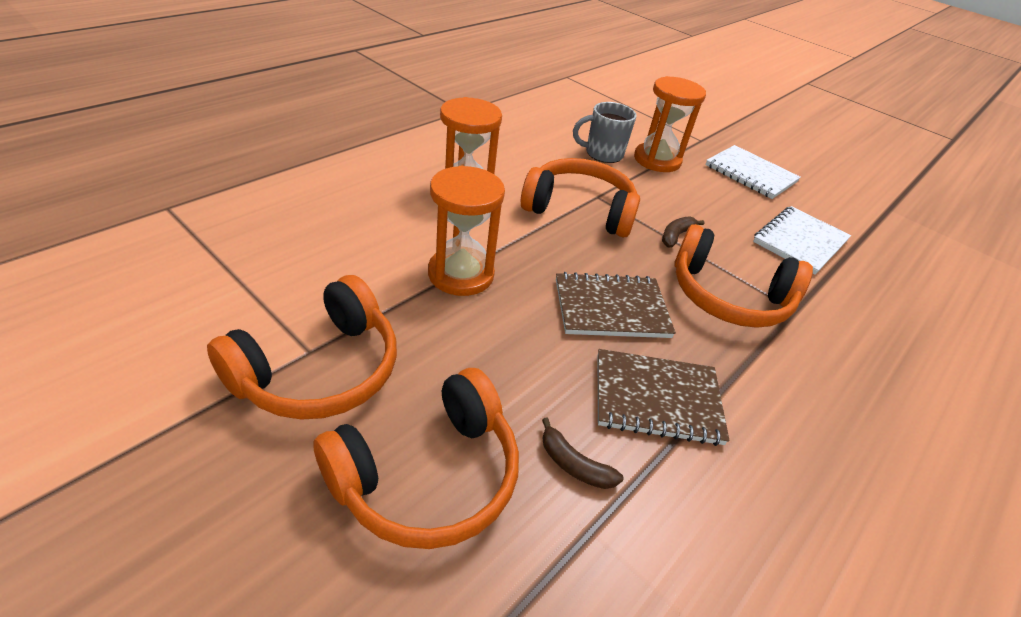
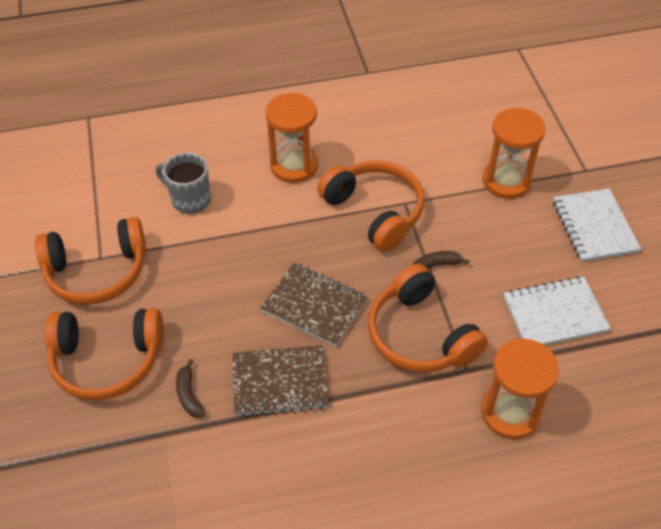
camera: 40 degrees right, 10 degrees up
orange hourglass [428,166,505,296] -> orange hourglass moved to [481,339,559,439]
grey mug [573,102,637,163] -> grey mug moved to [156,153,211,214]
brown notebook [598,349,729,446] -> brown notebook turned 45 degrees counterclockwise [232,345,329,417]

